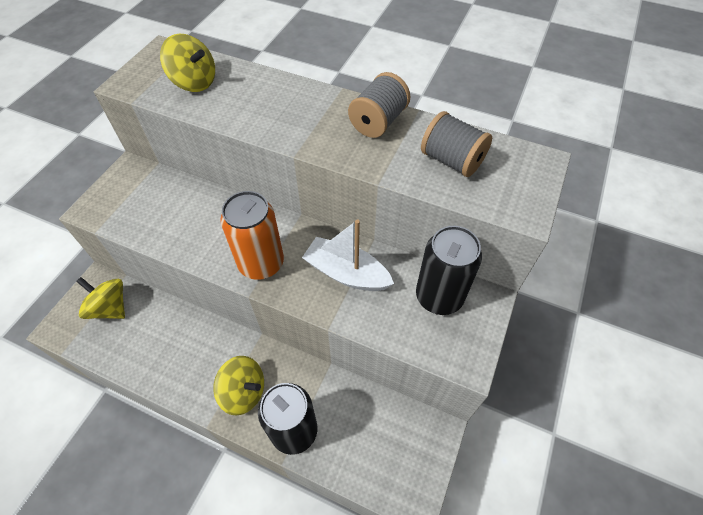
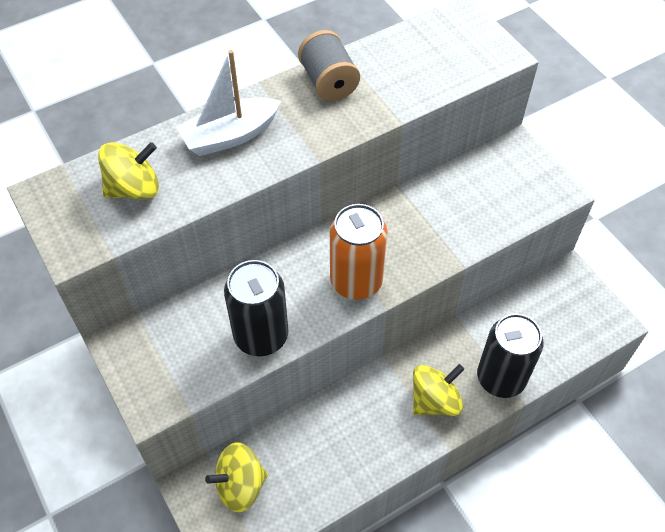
camera: 55 degrees left, 0 degrees up
white boat [302,219,394,291] -> white boat moved to [176,50,281,156]
black can [416,226,482,315] -> black can moved to [224,260,288,356]
grey spool [421,111,492,177] -> none

